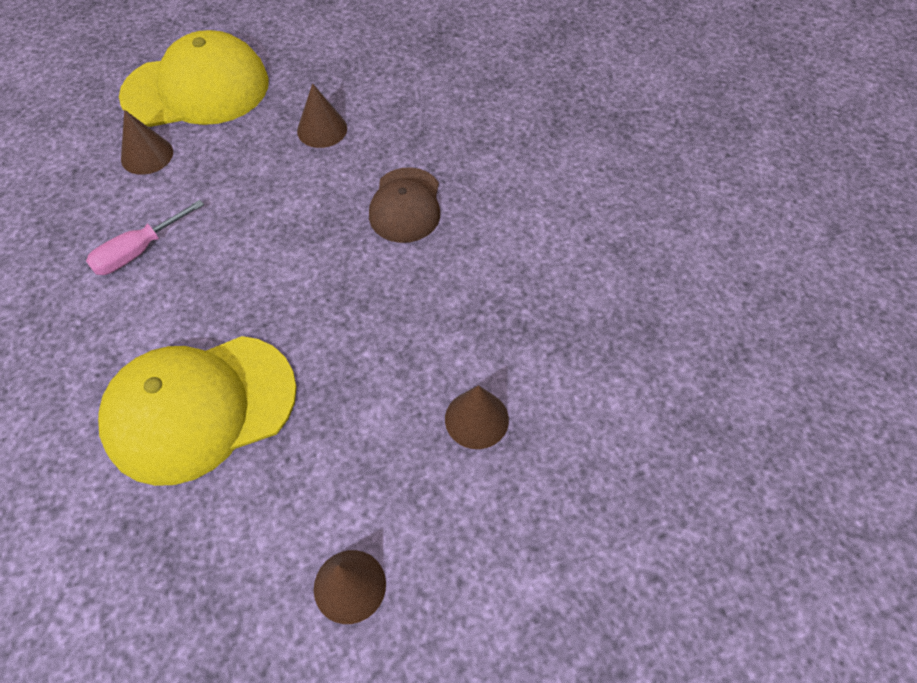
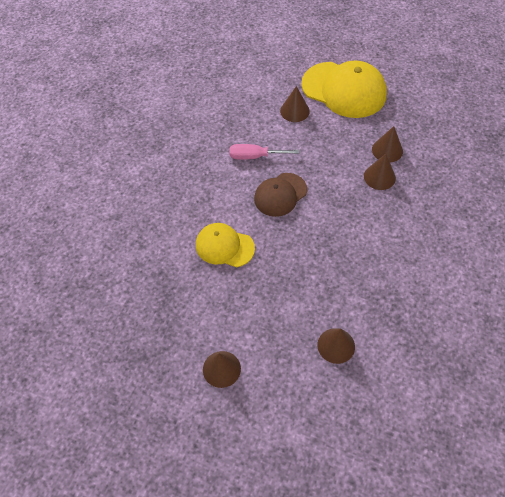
camera: 45 degrees right, 0 degrees up
yellow cap [98,336,297,486] -> yellow cap [196,223,255,267], size x0.59
brown cap [369,167,440,243] -> brown cap moved to [254,173,307,217]
none -> brown cone [364,154,396,190]

